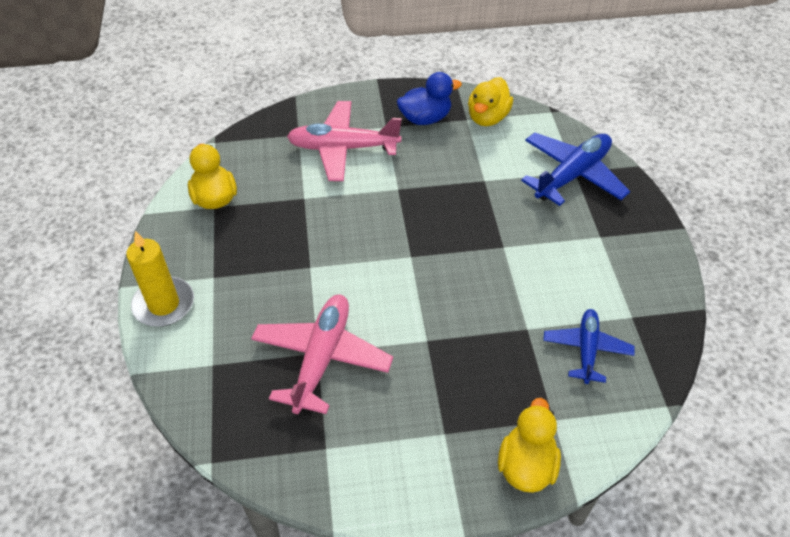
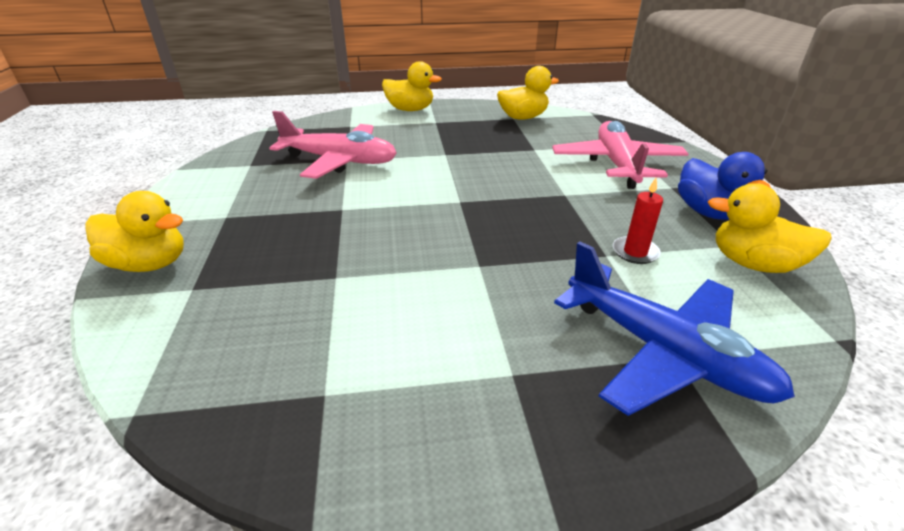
camera: 90 degrees right, 15 degrees down
yellow candle [126,231,194,327] -> yellow duck [382,61,442,111]
blue plane [543,309,635,384] -> none
none -> red candle [613,178,663,264]

